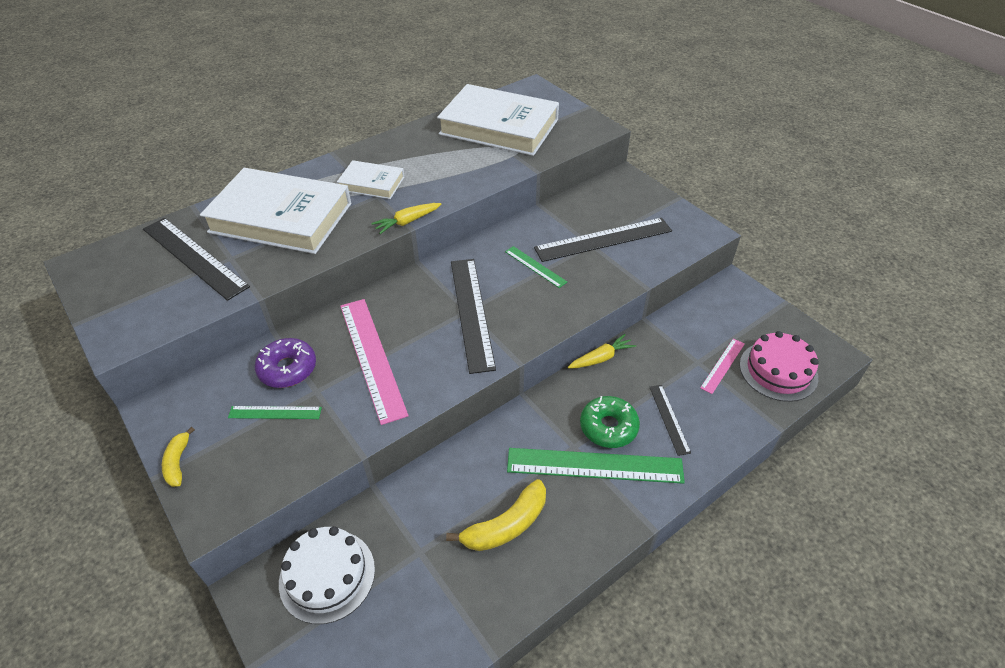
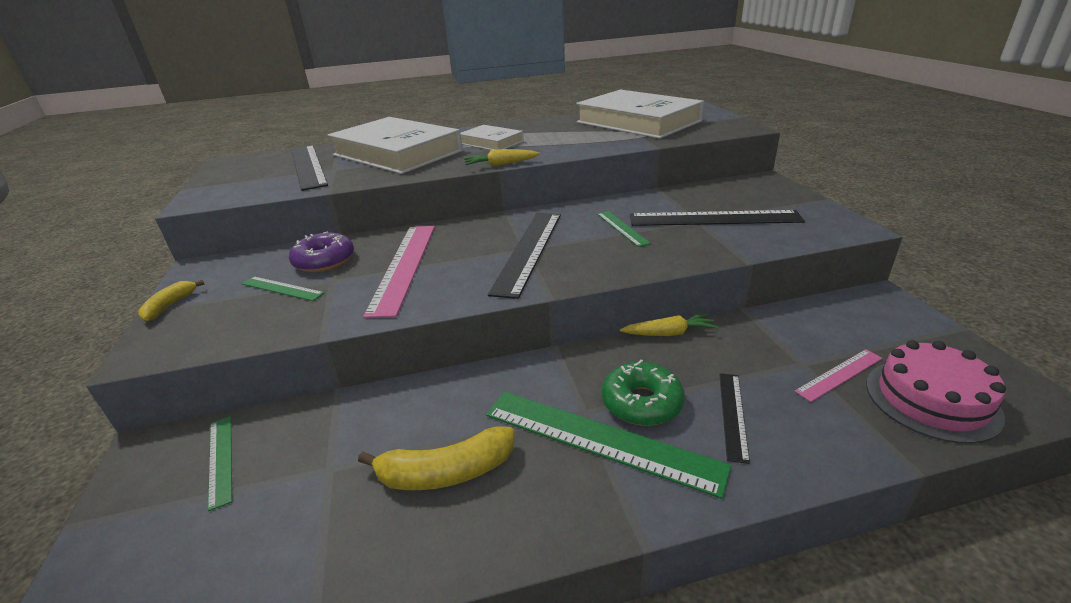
camera: 25 degrees right, 15 degrees down
white cake [279,526,375,624] -> green ruler [208,416,232,511]

